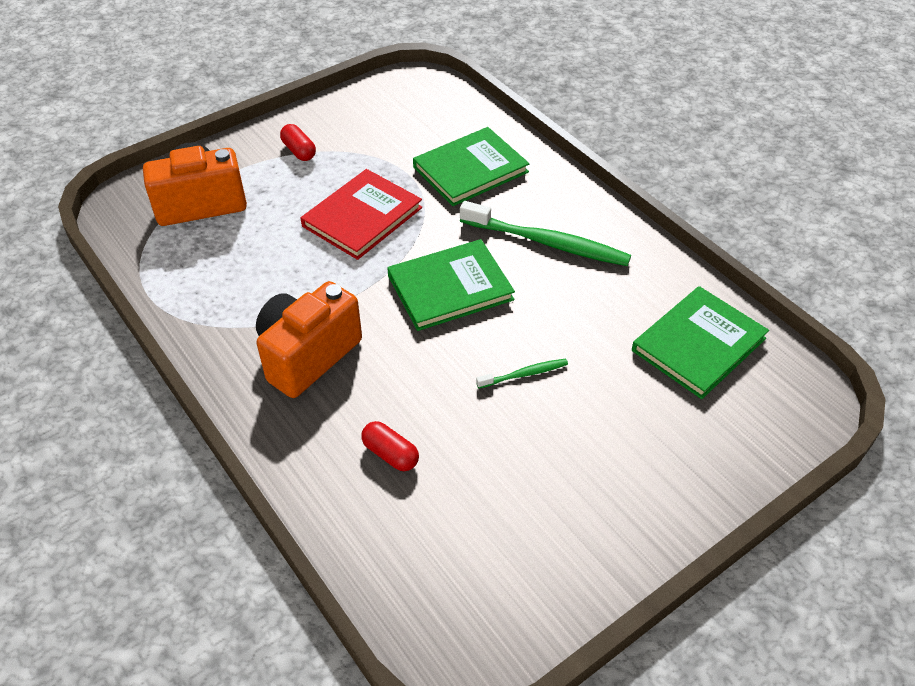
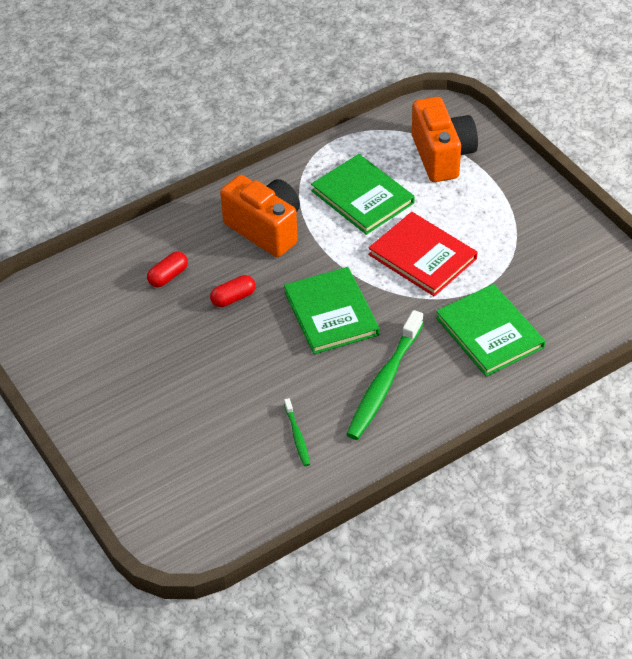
camera: 95 degrees right, 0 degrees up
red capsule [280,124,316,161] -> red capsule moved to [210,275,256,307]
green toothbrush [476,359,568,388] -> green toothbrush moved to [284,398,310,466]
green book [632,286,769,399] -> green book moved to [311,154,415,235]

